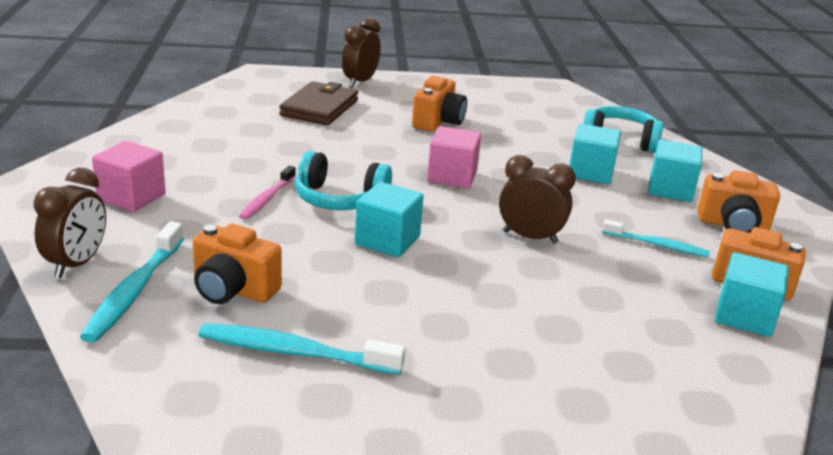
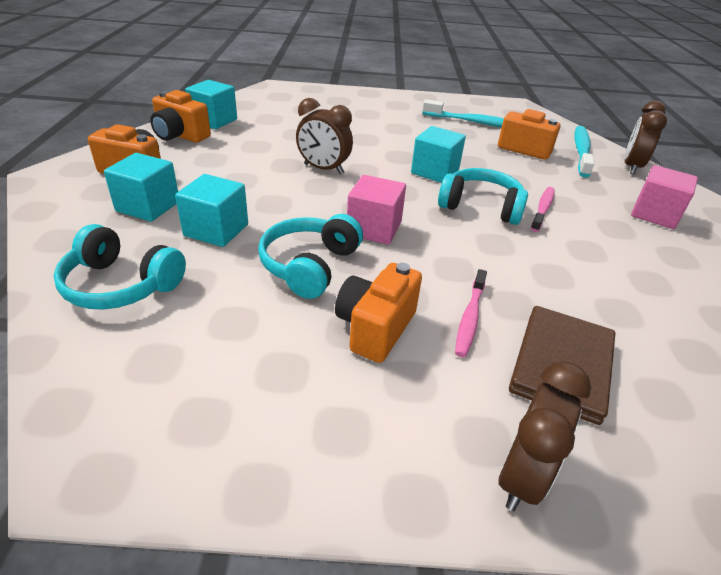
camera: 175 degrees left, 10 degrees up
turquoise toothbrush [602,219,710,257] -> none
none -> turquoise headphones [258,214,363,299]
none -> pink toothbrush [455,269,487,357]

